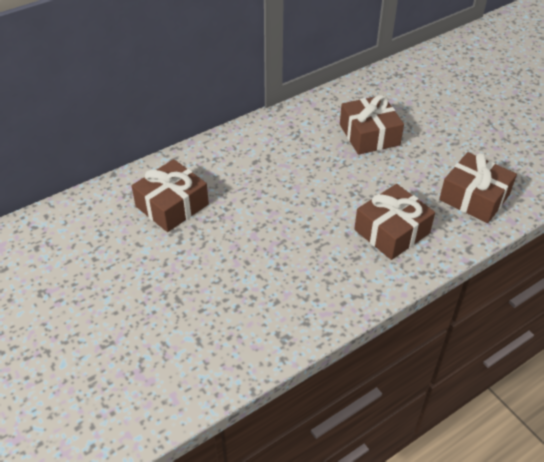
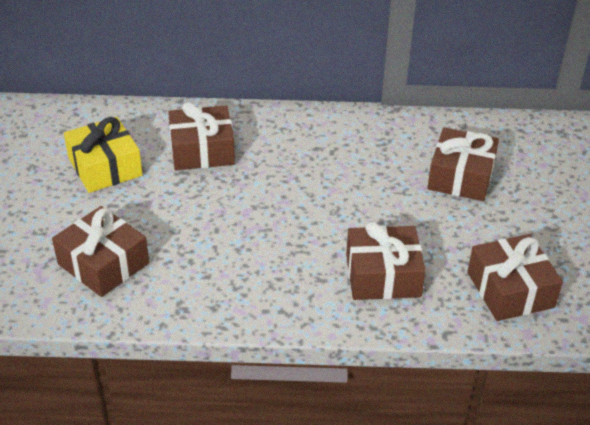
camera: 35 degrees right, 5 degrees down
none -> brown gift [52,206,149,297]
none -> yellow gift [64,117,143,193]

